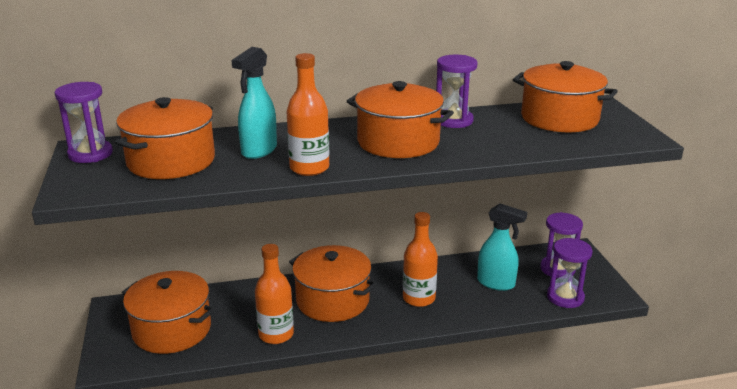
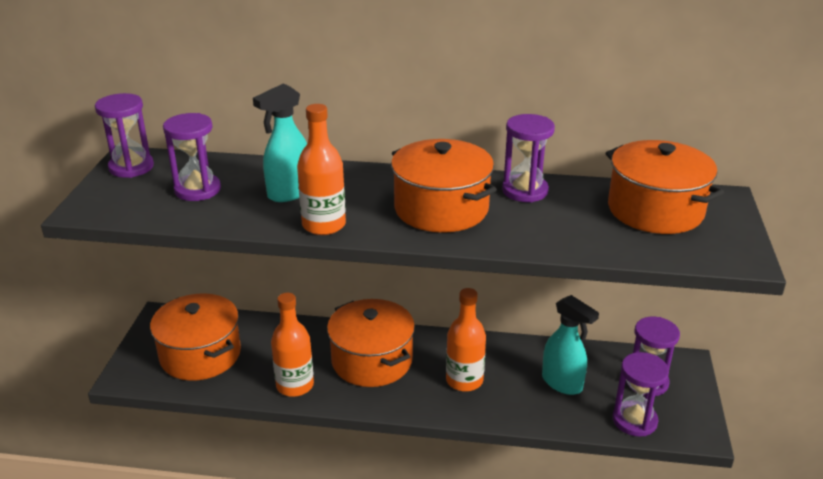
camera: 20 degrees right, 5 degrees up
orange pot [115,97,215,179] -> purple hourglass [163,113,221,201]

